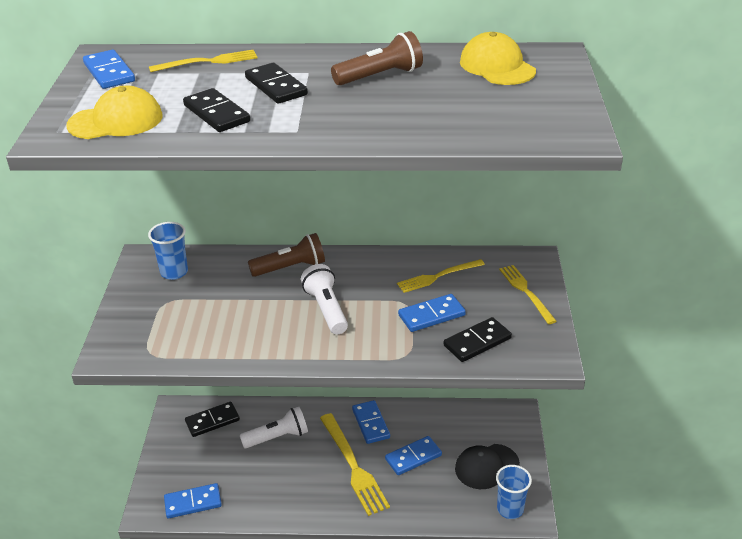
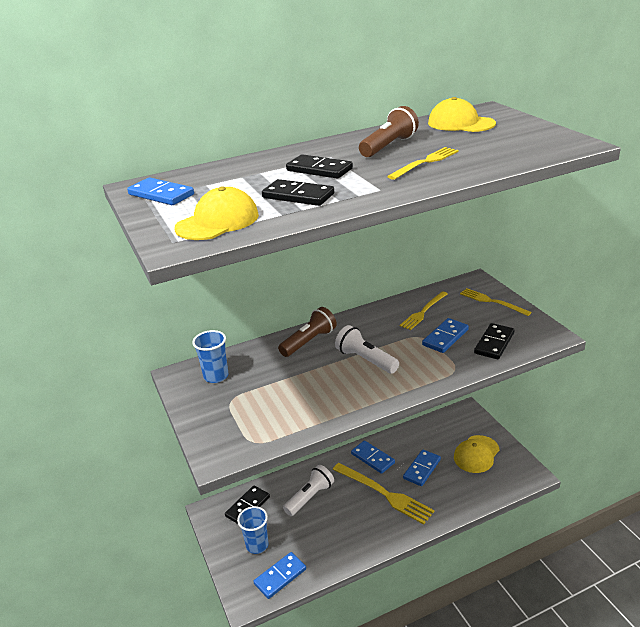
camera: 25 degrees left, 5 degrees down
yellow fork [149,50,257,72] -> yellow fork moved to [387,147,459,180]
black cap [455,444,520,489] -> yellow cap [454,435,500,473]
blue cup [496,465,532,519] -> blue cup moved to [237,506,269,554]

